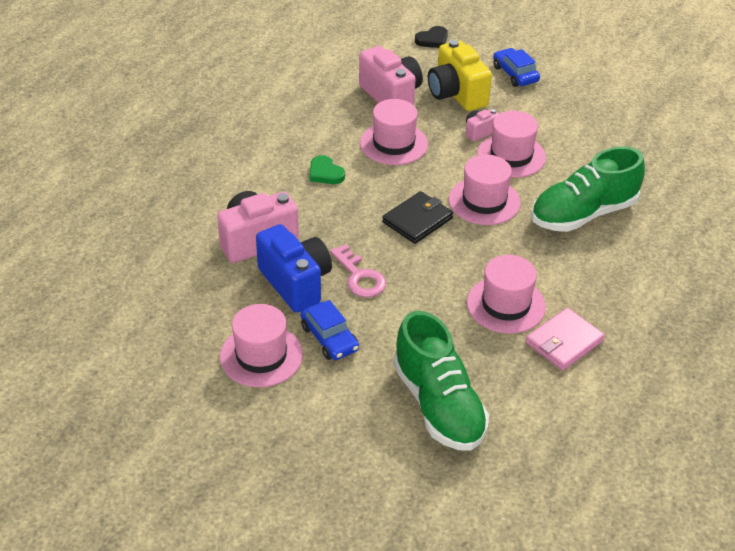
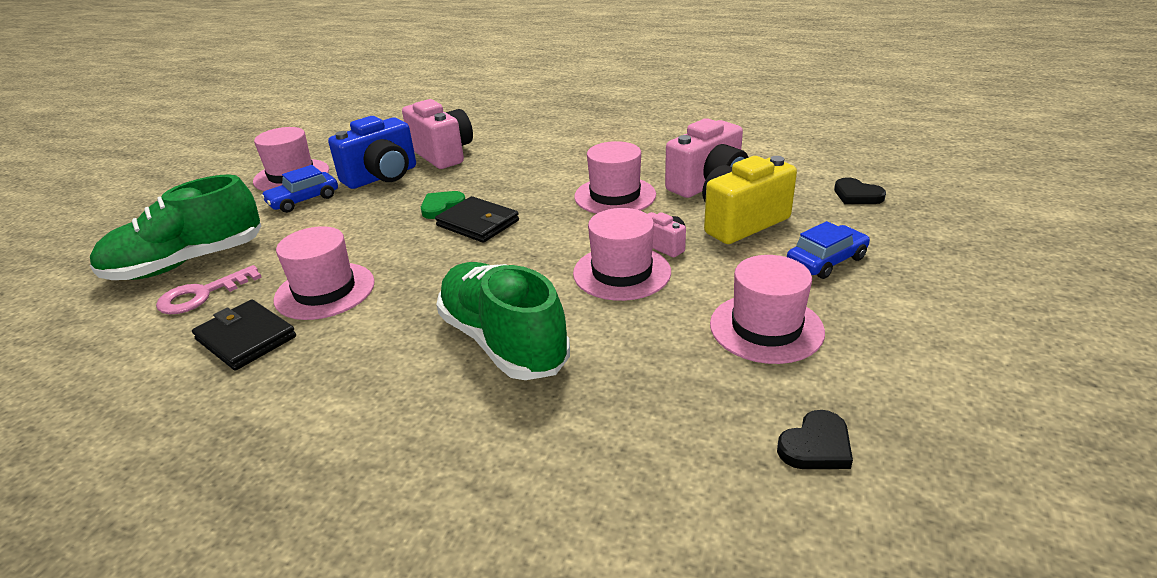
camera: 85 degrees right, 10 degrees down
green heart [309,155,345,184] -> green heart moved to [421,191,465,219]
pink key [330,244,386,297] -> pink key moved to [156,265,262,314]
pink hat [449,154,521,225] -> pink hat moved to [710,255,825,364]
pink wallet [525,308,605,371] -> black wallet [192,299,296,370]
none -> black heart [777,410,853,469]

